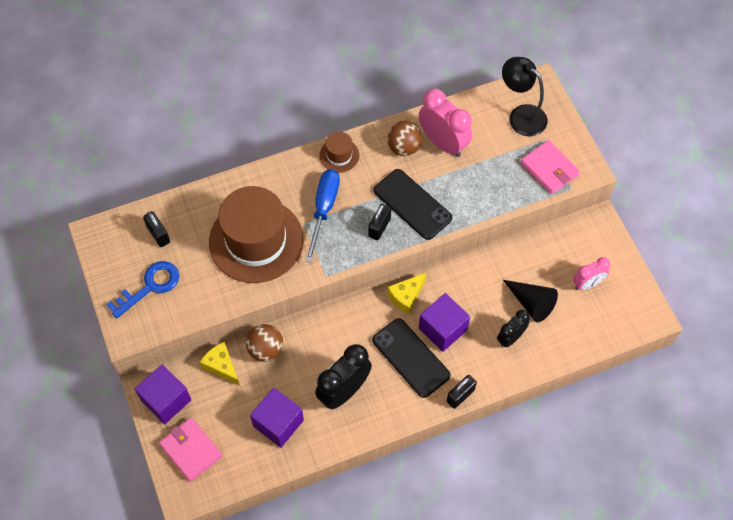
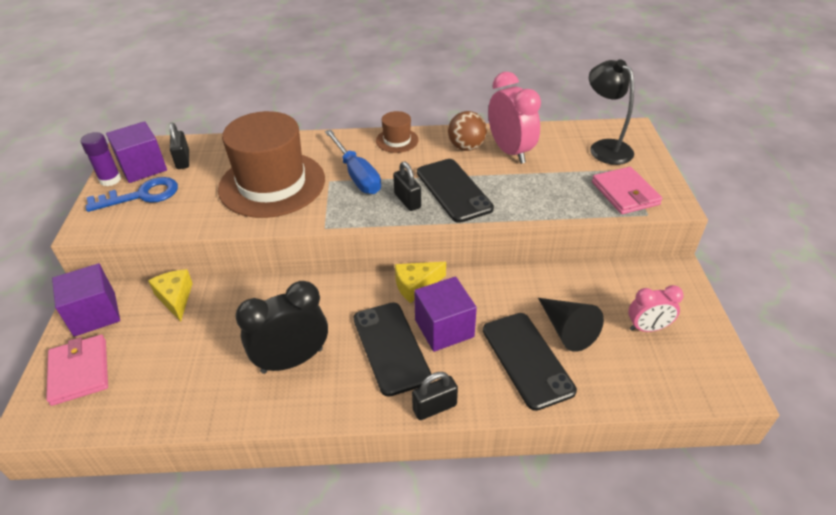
camera: 20 degrees right, 20 degrees down
brown ball [246,324,283,362] -> none
purple cube [250,387,304,448] -> purple cube moved to [106,121,167,183]
blue screwdriver [305,169,340,262] -> blue screwdriver turned 120 degrees clockwise [325,130,381,194]
black padlock [368,204,391,240] -> black padlock turned 75 degrees counterclockwise [393,162,421,211]
black clock [497,310,530,348] -> black phone [483,313,577,411]
none -> purple glue stick [80,132,121,186]

